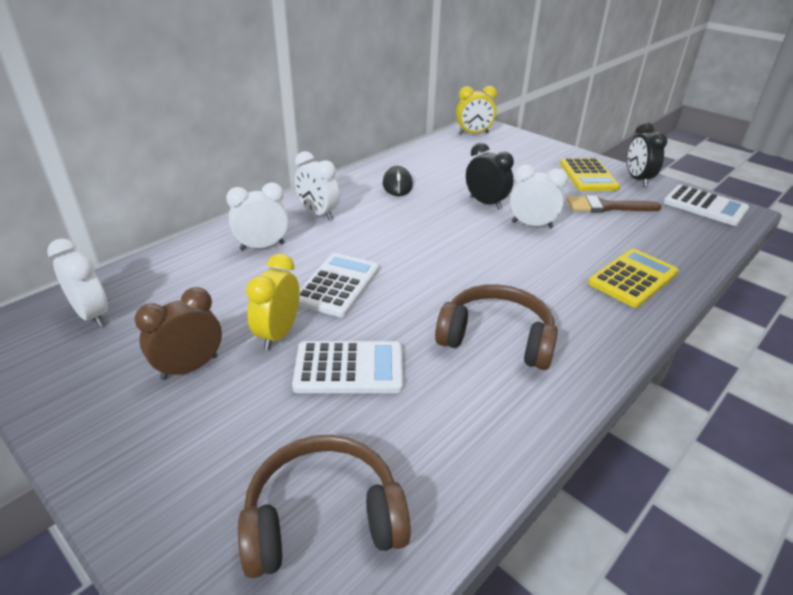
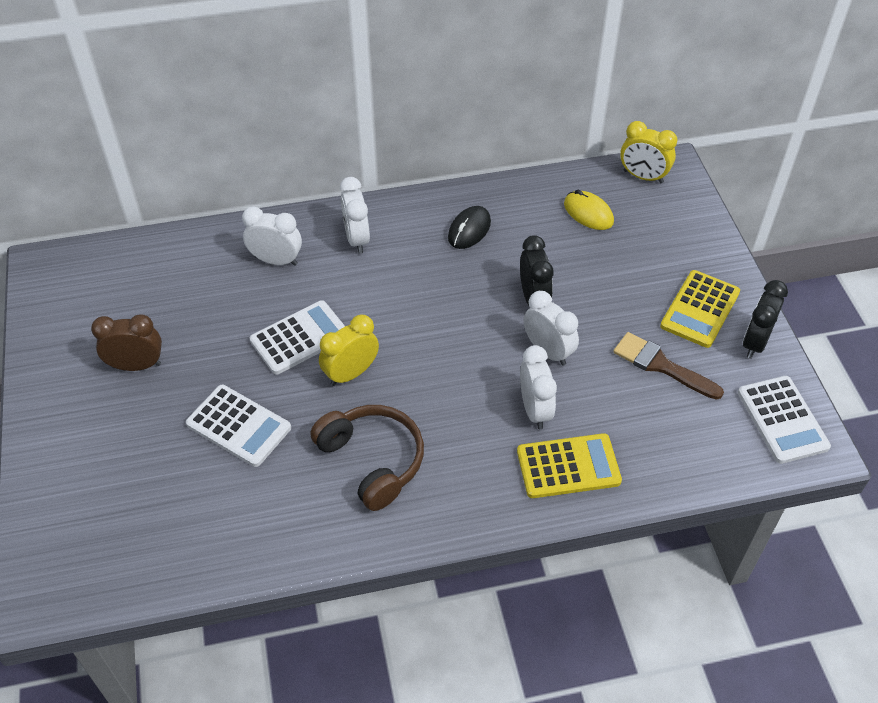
camera: 35 degrees right, 15 degrees up
white clock [47,238,108,327] -> white clock moved to [520,345,557,429]
brown headphones [238,435,411,578] -> none
yellow clock [246,254,300,350] -> yellow clock moved to [319,315,379,386]
none -> yellow mouse [564,189,614,230]

